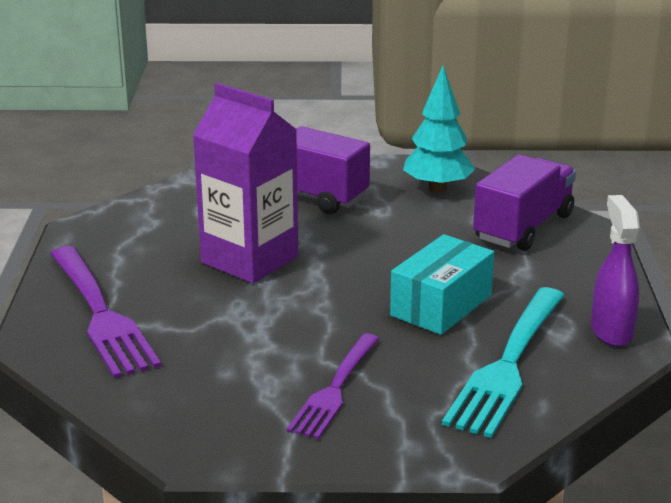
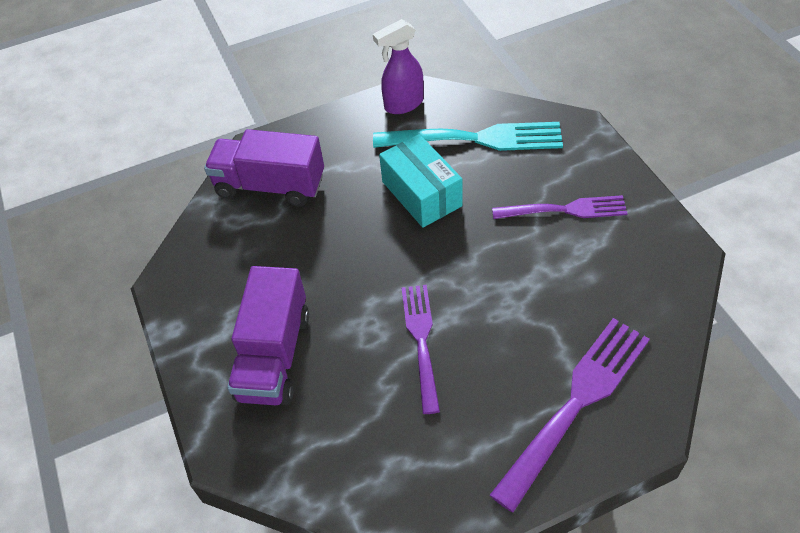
camera: 110 degrees left, 25 degrees up
purple carton [193,83,298,284] -> purple fork [402,285,440,414]
turquoise box [390,234,494,335] -> turquoise box turned 45 degrees clockwise [379,134,463,228]
turquoise tree [403,66,475,193] -> none

